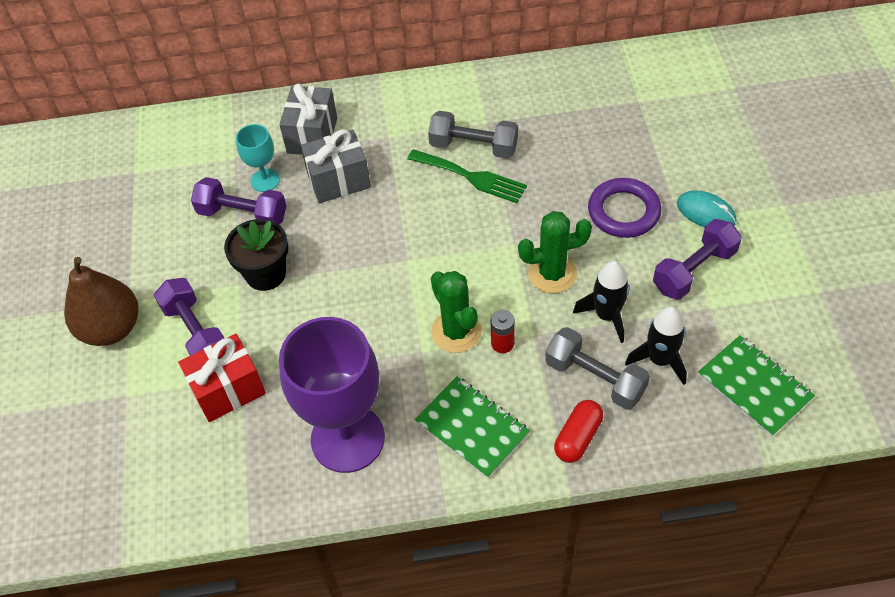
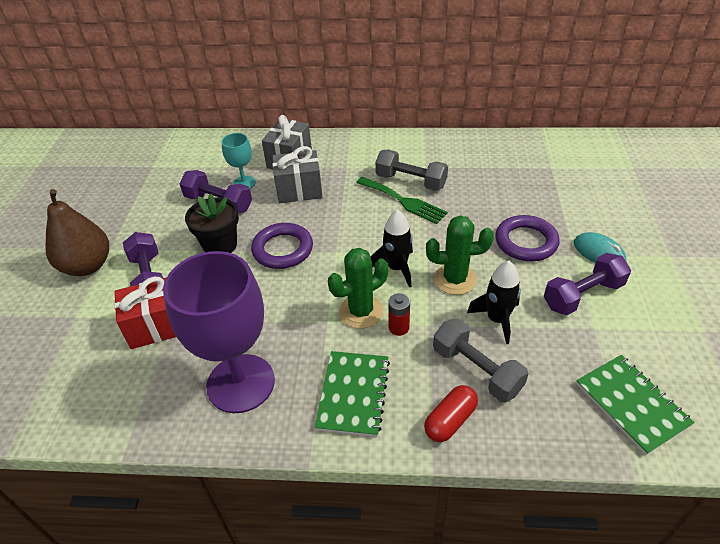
camera: 10 degrees right, 10 degrees down
green notebook [415,377,530,478] -> green notebook turned 45 degrees clockwise [315,351,390,437]
green cactus [431,271,482,353] -> green cactus turned 75 degrees clockwise [328,248,388,329]
black rocket [625,306,687,385] -> black rocket moved to [370,210,413,287]
none -> purple ring [251,223,313,269]

